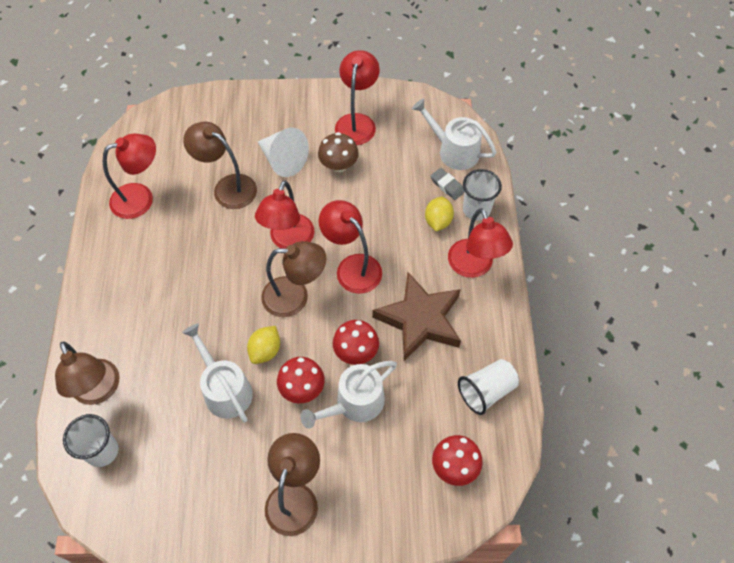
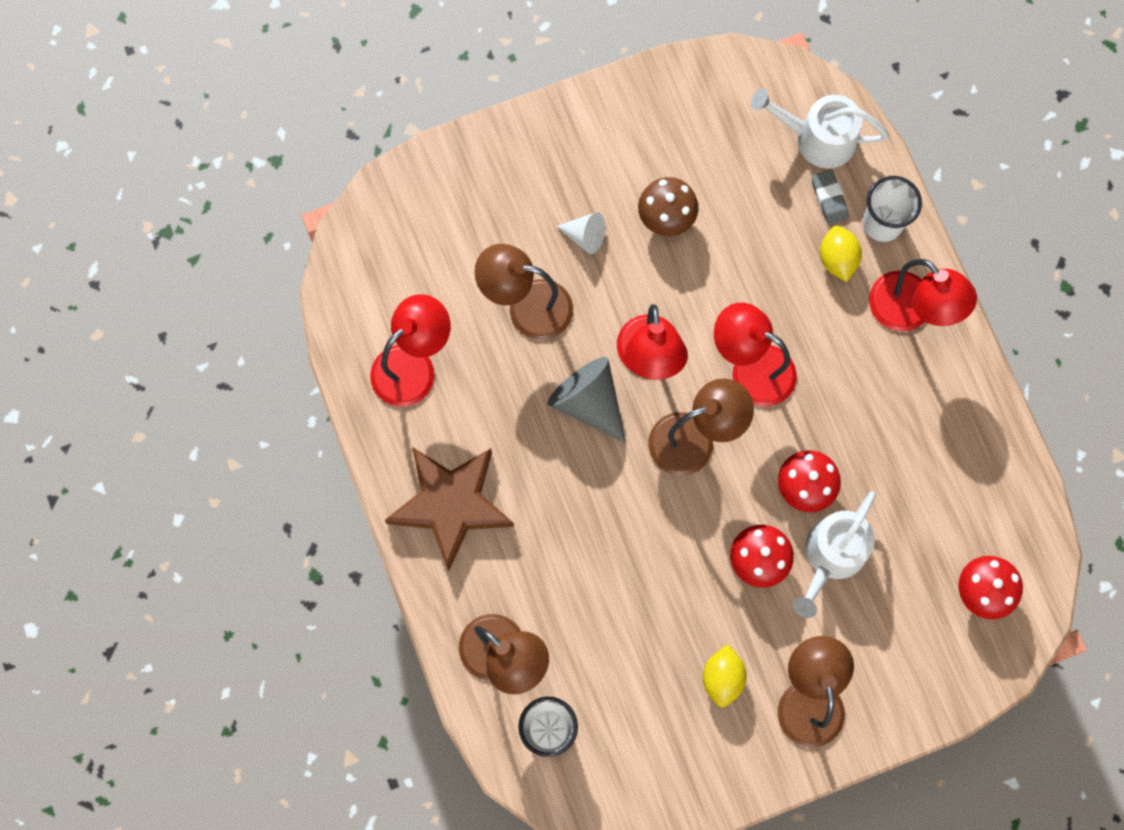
camera: 20 degrees left, 15 degrees up
white watering can [182,324,253,422] -> none
yellow lemon [247,326,280,364] -> yellow lemon moved to [703,644,747,707]
white cone [258,128,309,177] -> white cone [556,212,605,254], size x0.57
red lamp [335,50,380,145] -> none
brown star [372,272,461,361] -> brown star moved to [385,447,514,571]
grey eraser [431,168,464,200] -> grey eraser turned 45 degrees clockwise [812,170,849,225]
white cup [458,359,519,415] -> none
none -> grey cone [547,357,626,443]

